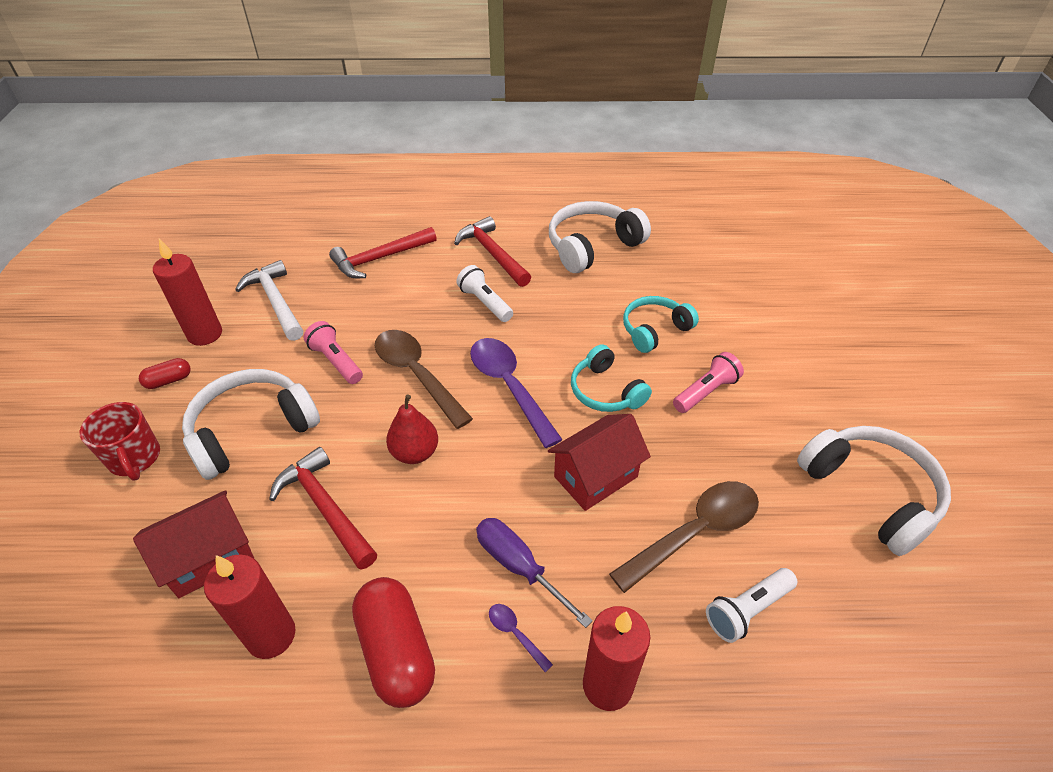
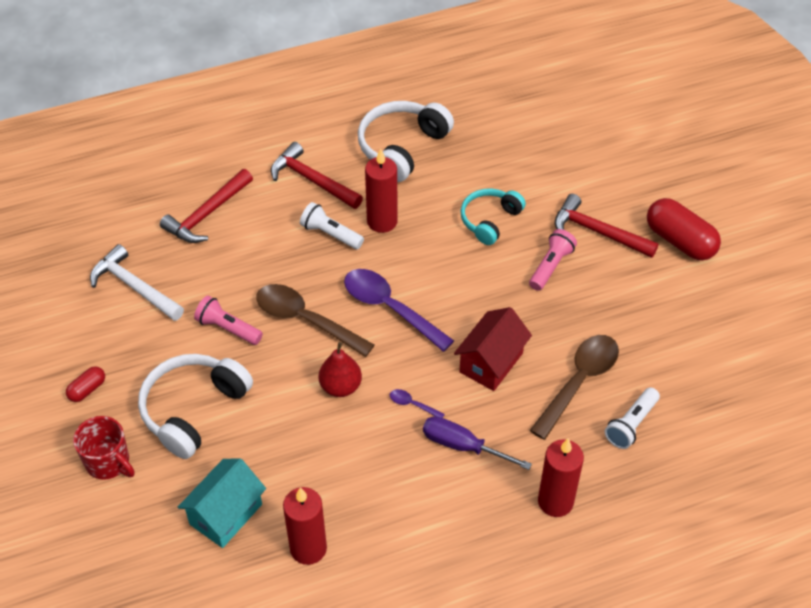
camera: 20 degrees left, 5 degrees up
red house [133,490,254,598] -> turquoise house [178,459,266,548]
red candle [153,238,222,346] -> red candle moved to [365,148,398,233]
red hammer [269,447,377,570] -> red hammer moved to [555,194,659,258]
red capsule [352,577,435,708] -> red capsule moved to [647,198,721,261]
purple spoon [489,604,553,672] -> purple spoon moved to [390,389,445,418]
turquoise headphones [571,344,652,412] -> none
white headphones [797,426,951,556] -> none

